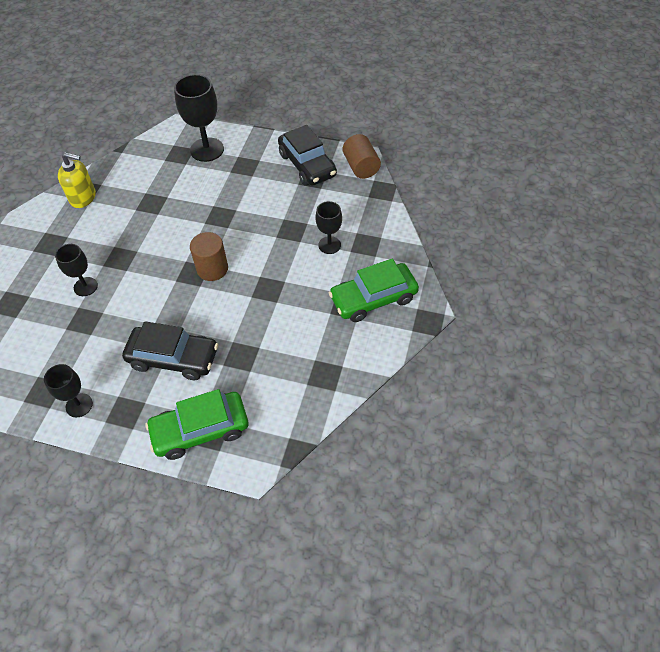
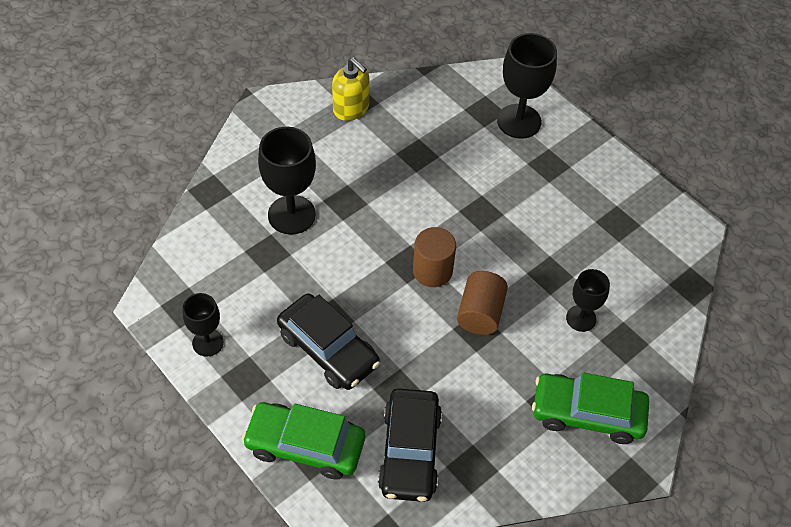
camera: 30 degrees right, 0 degrees up
black goblet [55,244,98,296] -> black goblet [258,127,316,235], size x1.67
black car [278,125,337,186] -> black car moved to [378,388,442,502]
brown cylinder [343,134,381,179] -> brown cylinder moved to [457,271,508,335]

